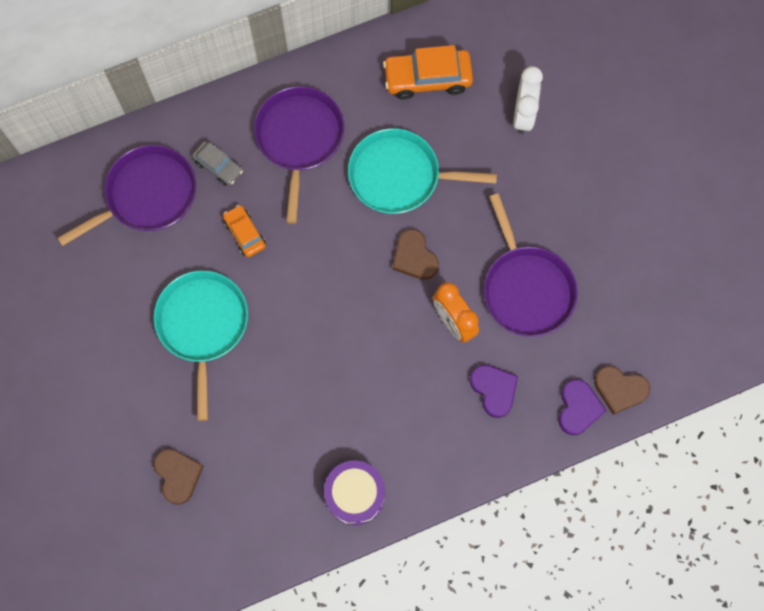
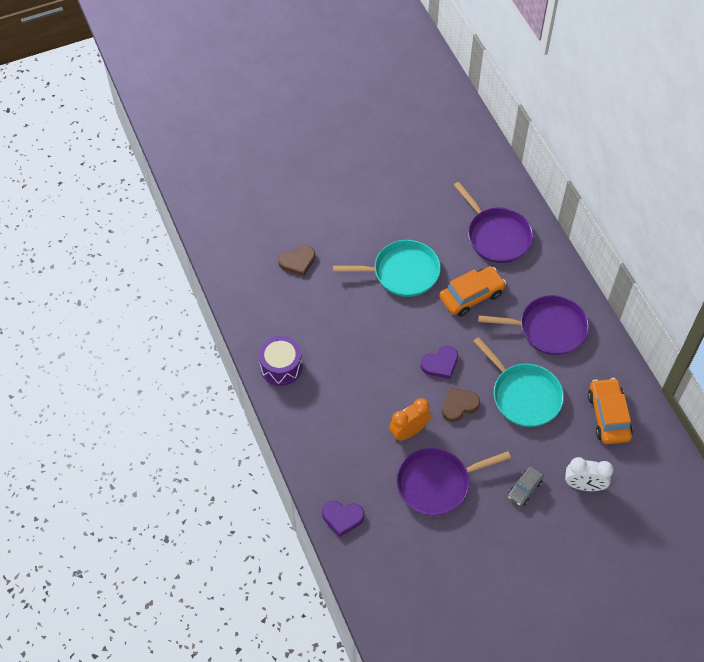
camera: 90 degrees right, 15 degrees down
grey car [192,141,243,186] -> grey car moved to [508,467,543,506]
orange car [223,205,266,257] -> orange car [439,266,506,317], size x1.71
turquoise pan [348,128,497,214] -> turquoise pan turned 135 degrees clockwise [473,337,564,427]
purple heart [470,365,518,418] -> purple heart moved to [421,346,458,379]
brown heart [594,366,650,415] -> none

